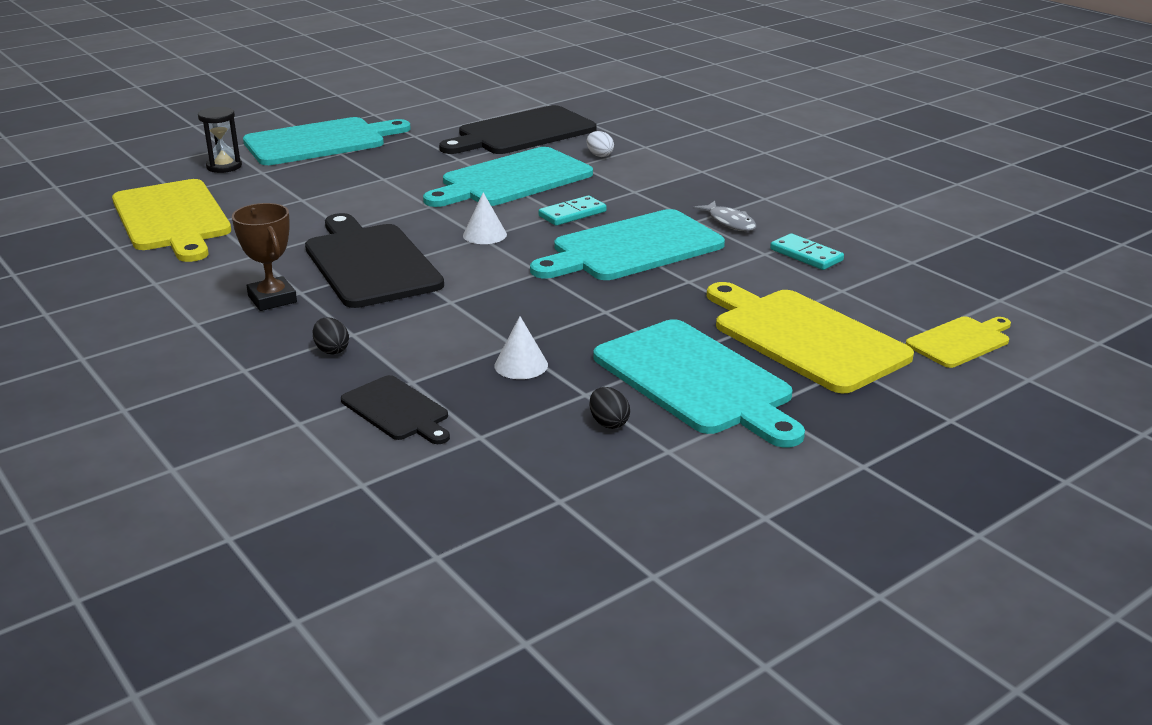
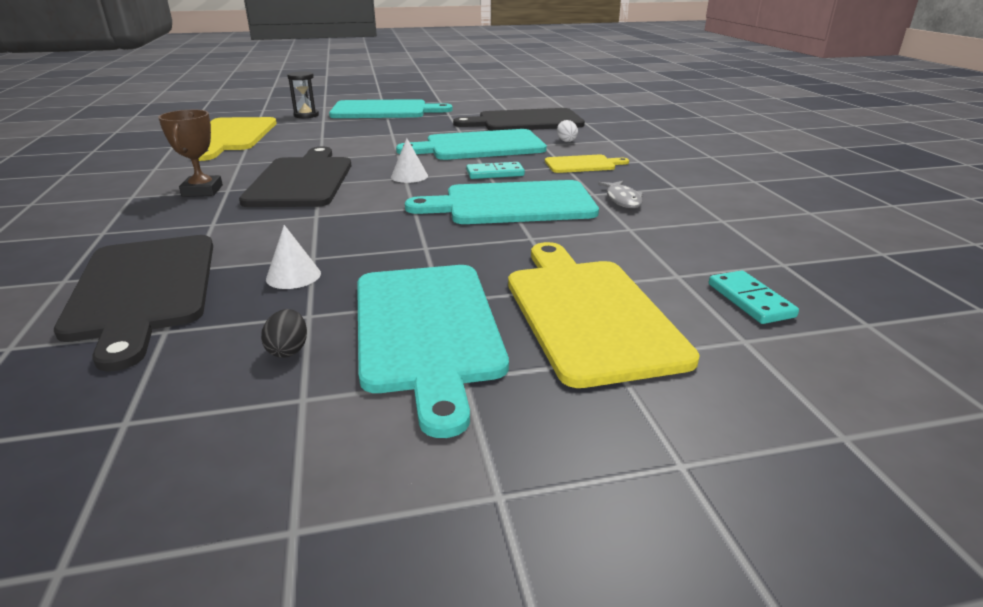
camera: 25 degrees right, 0 degrees up
black egg [313,317,349,355] -> none
black cutting board [341,375,450,444] -> black cutting board [54,235,213,372], size x1.89
turquoise domino [770,233,844,270] -> turquoise domino moved to [709,270,799,324]
yellow cutting board [906,316,1011,368] -> yellow cutting board moved to [545,155,629,173]

